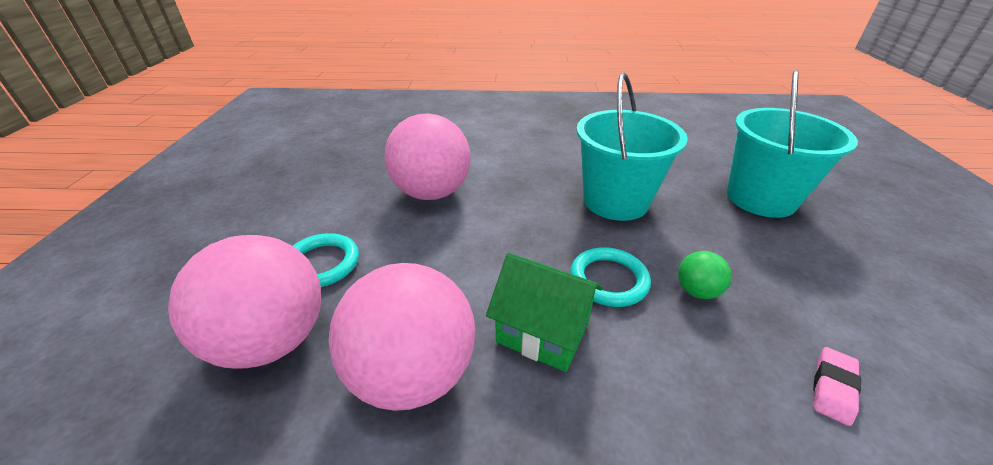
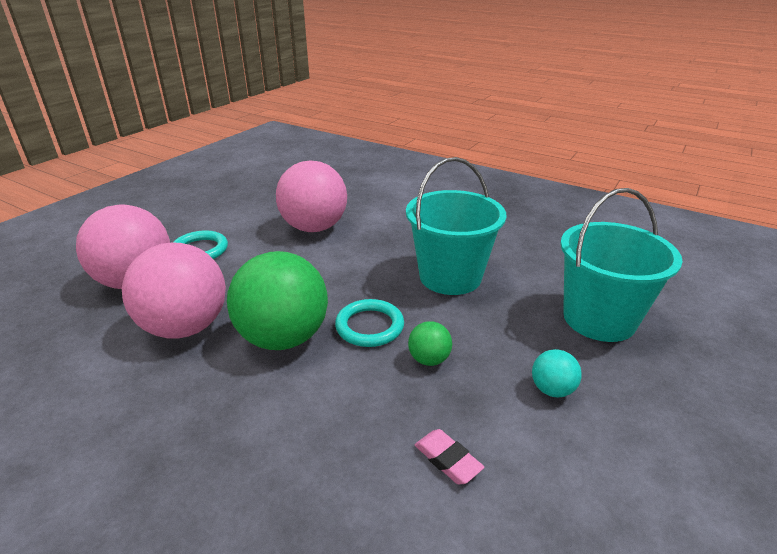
camera: 30 degrees right, 5 degrees down
green house [486,253,603,372] -> green ball [227,251,328,350]
pink eraser [813,347,861,426] -> pink eraser turned 75 degrees clockwise [415,429,484,485]
none -> turquoise ball [532,349,582,397]

